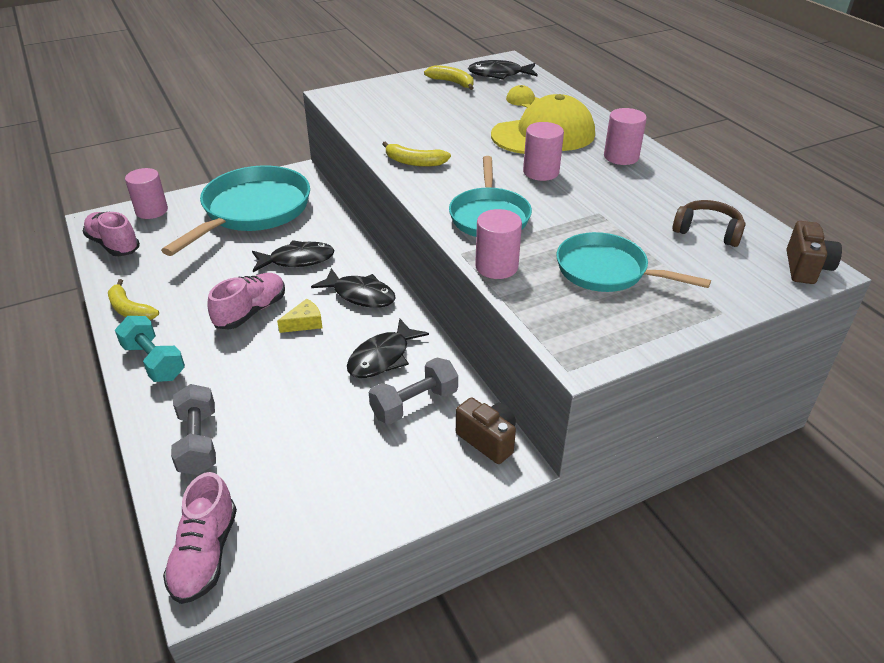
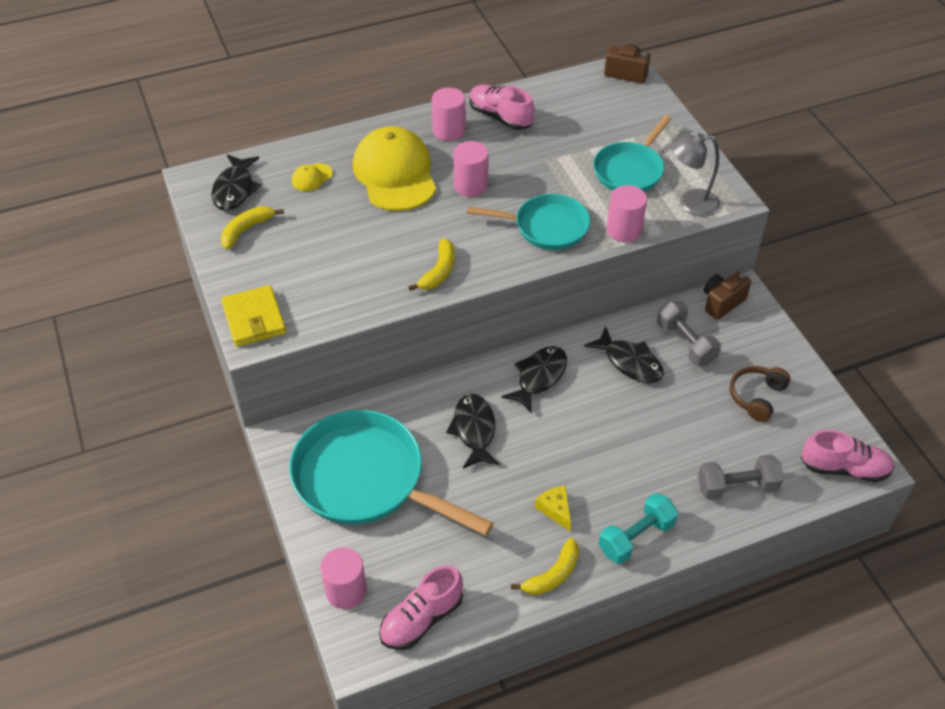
camera: 85 degrees left, 10 degrees up
pink shoe [207,273,285,330] -> pink shoe moved to [470,85,534,130]
yellow cheese [277,299,322,333] -> yellow cheese moved to [535,486,571,531]
brown headphones [672,200,746,247] -> brown headphones moved to [730,366,790,422]
none -> yellow wallet [221,285,286,347]
none -> grey lamp [671,133,720,217]

